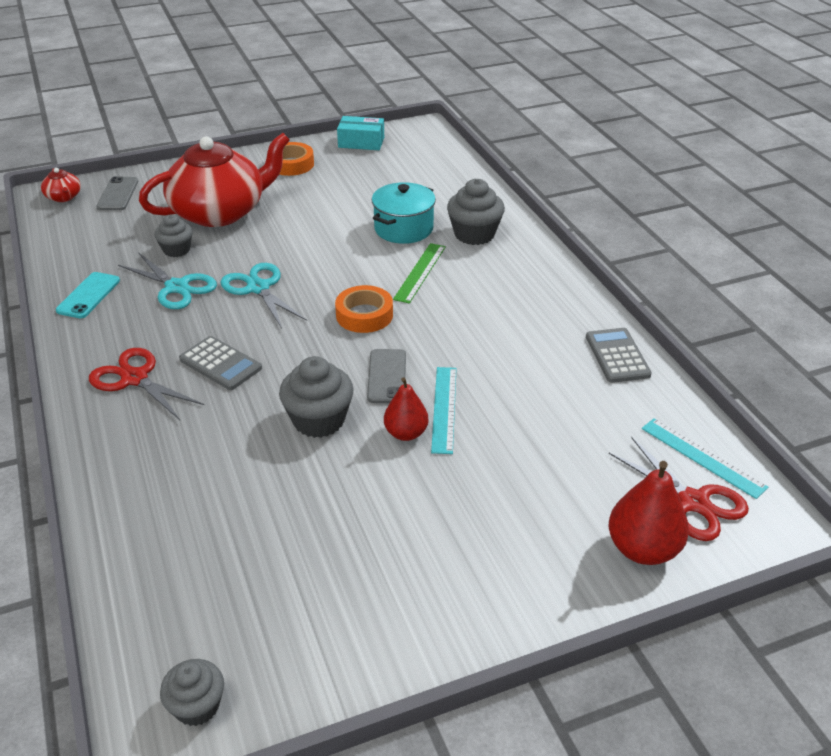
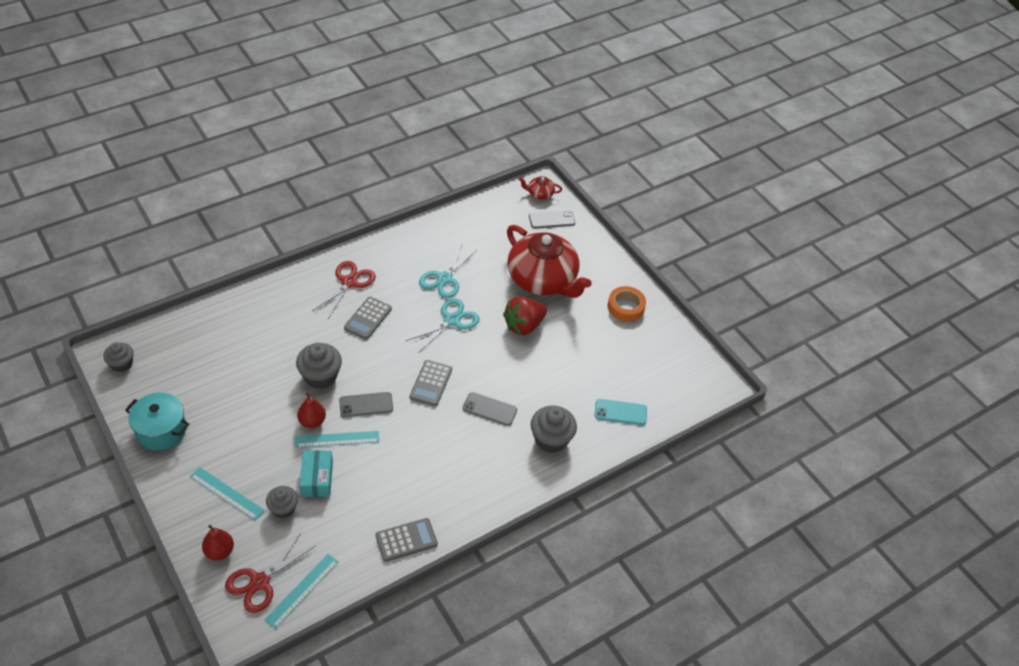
camera: 75 degrees right, 10 degrees up
red teapot [41,168,81,202] -> red teapot turned 45 degrees clockwise [519,176,562,200]
turquoise phone [56,272,120,318] -> turquoise phone moved to [595,399,647,425]
grey cupcake [154,214,193,257] -> grey cupcake moved to [266,486,298,518]
orange tape [335,285,393,333] -> grey calculator [409,360,452,406]
turquoise box [337,116,384,150] -> turquoise box moved to [299,450,333,497]
turquoise pot [372,182,436,244] -> turquoise pot moved to [125,393,189,450]
green ruler [393,243,446,304] -> grey phone [462,392,517,426]
red pear [609,461,689,565] -> red pear [202,525,234,560], size x0.66
none -> turquoise ruler [190,467,265,520]
none -> red strawberry [503,296,547,335]

